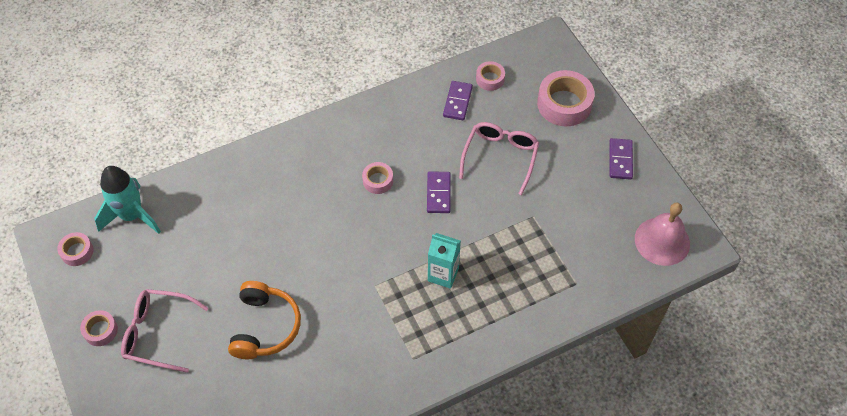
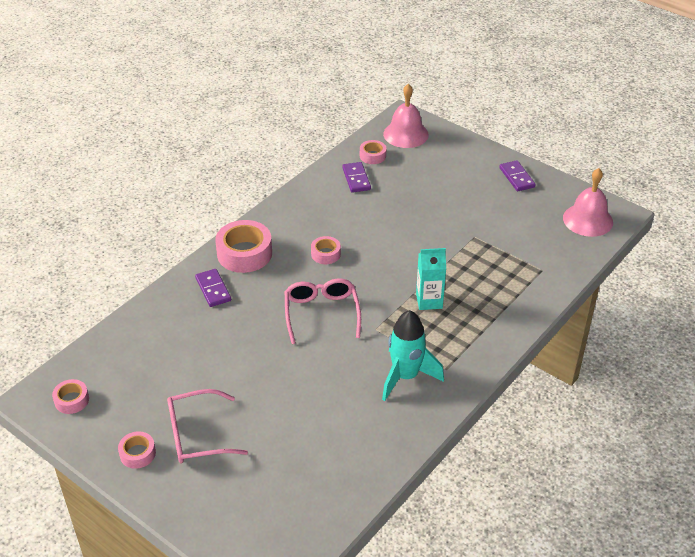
camera: 25 degrees left, 15 degrees down
turquoise rocket [94,166,161,234] -> turquoise rocket moved to [382,310,444,401]
orange headphones [228,281,301,359] -> none
purple domino [427,171,451,213] -> purple domino moved to [195,269,231,307]
pink glasses [459,122,539,195] -> pink glasses moved to [285,279,361,344]
pink tape [537,70,595,126] -> pink tape moved to [215,220,272,273]
none -> pink bell [383,84,429,148]

